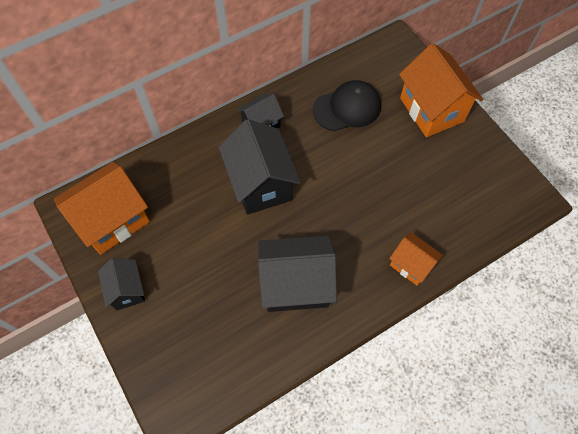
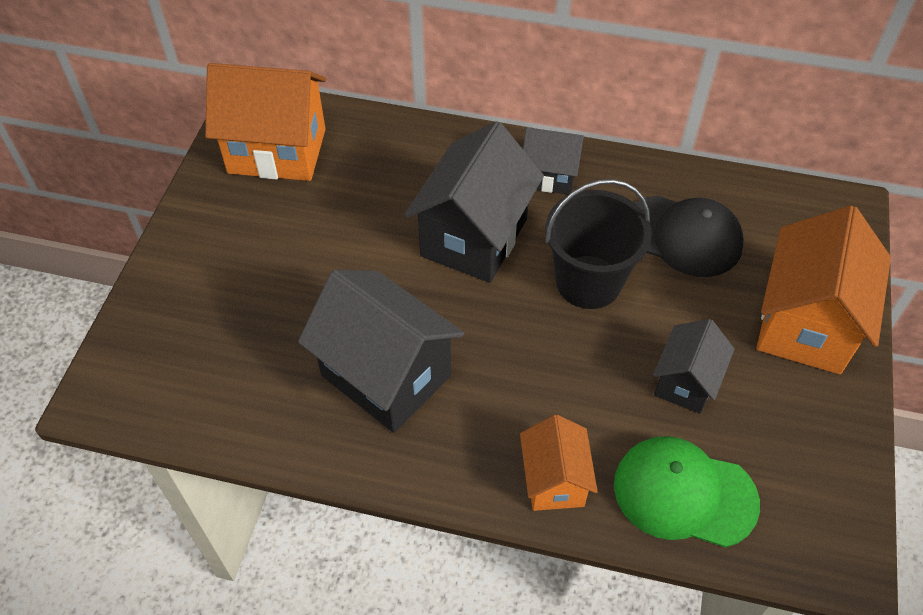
camera: 45 degrees right, 10 degrees down
black house [98,258,145,311] -> black house moved to [653,319,735,414]
none -> black bucket [545,179,652,309]
none -> green cap [614,436,760,548]

